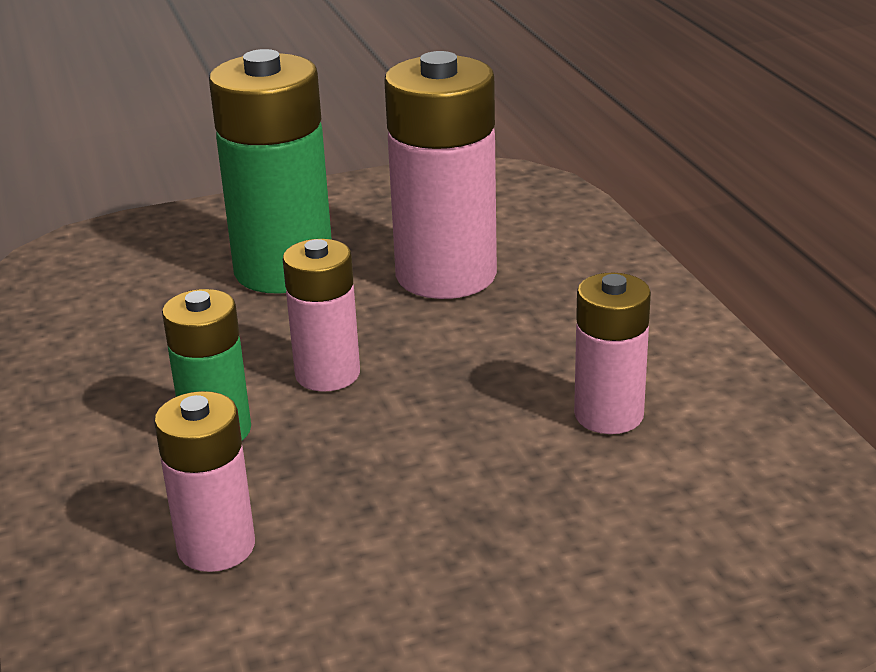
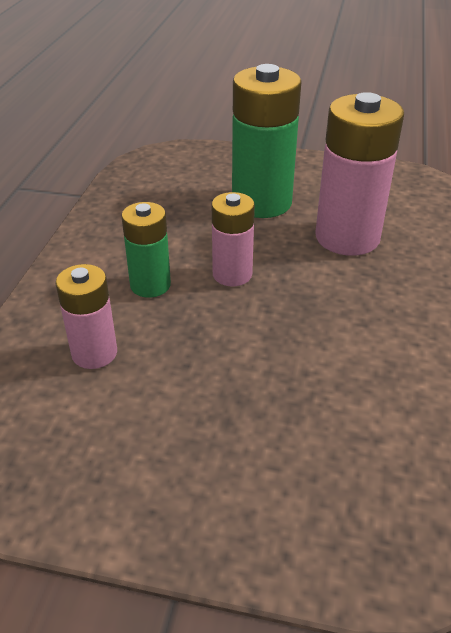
camera: 30 degrees right, 10 degrees up
pink battery [574,273,651,434] -> none

